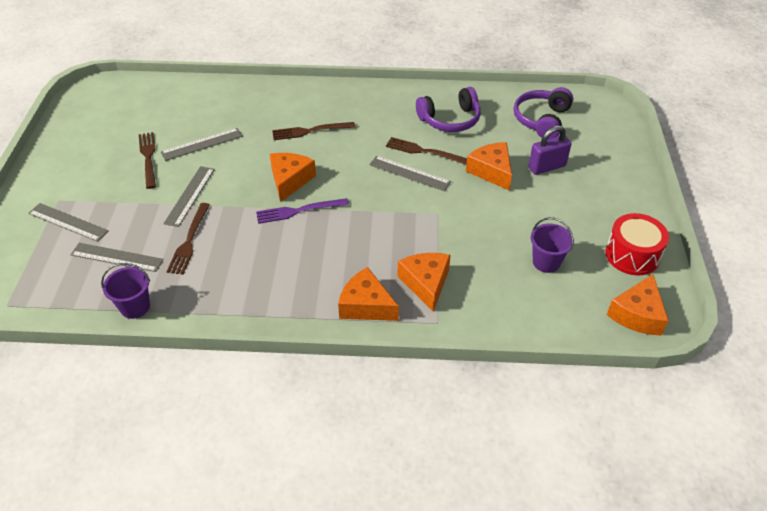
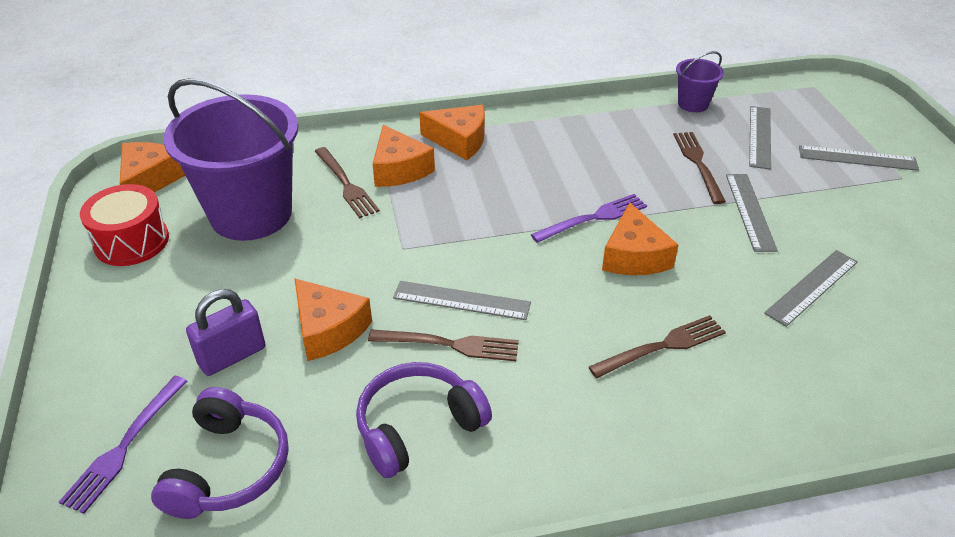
camera: 165 degrees right, 5 degrees down
grey ruler [70,243,164,272] -> grey ruler turned 75 degrees counterclockwise [749,106,771,170]
brown fork [139,132,156,189] -> brown fork moved to [314,147,380,218]
purple bucket [531,217,574,273] -> purple bucket [163,78,298,241], size x2.25
none -> purple fork [59,376,187,514]

